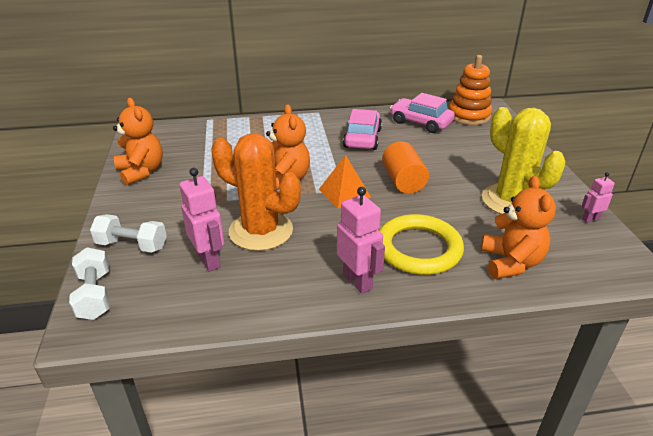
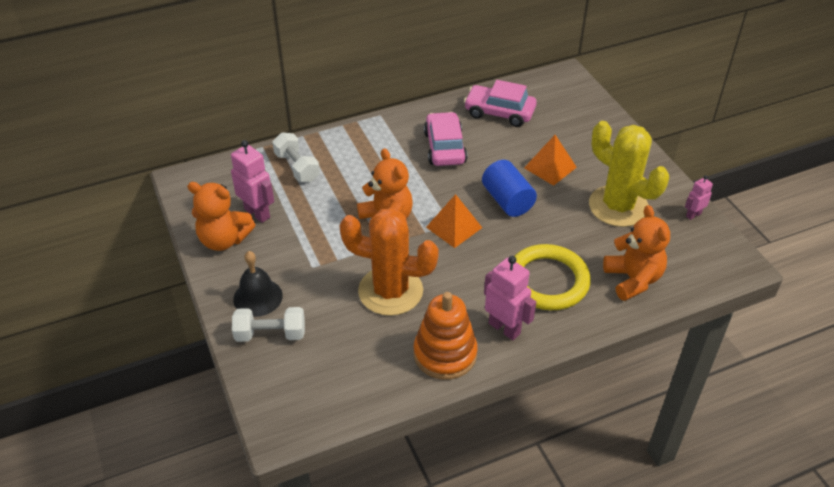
camera: 15 degrees left, 10 degrees up
white dumbbell [69,247,109,320] -> white dumbbell moved to [272,132,320,182]
orange teddy bear [113,98,163,186] -> orange teddy bear turned 150 degrees clockwise [187,182,255,251]
pink robot [179,168,224,272] -> pink robot moved to [231,140,274,223]
orange cylinder [382,141,429,194] -> blue cylinder [482,160,537,217]
orange stacking toy [449,55,492,125] -> orange stacking toy moved to [414,292,478,380]
none -> black bell [233,251,283,317]
none -> orange pyramid [524,135,577,186]

